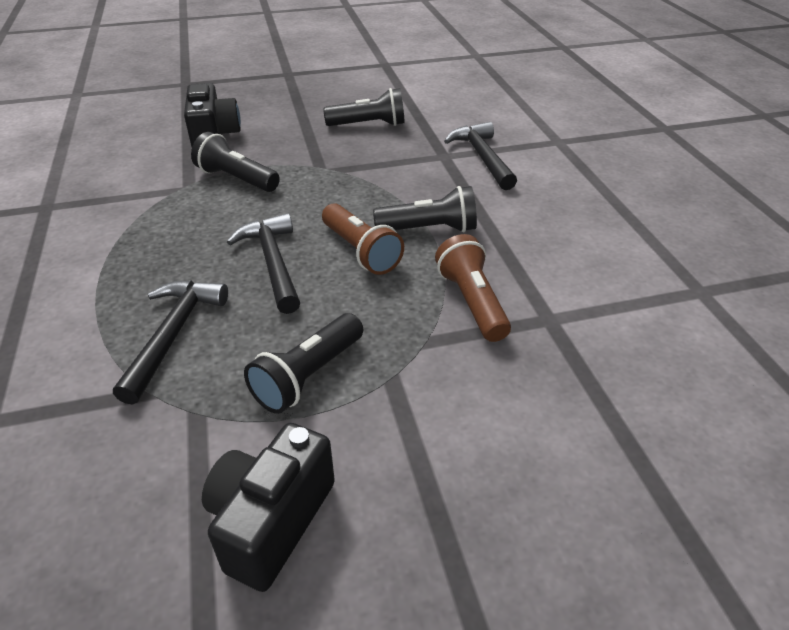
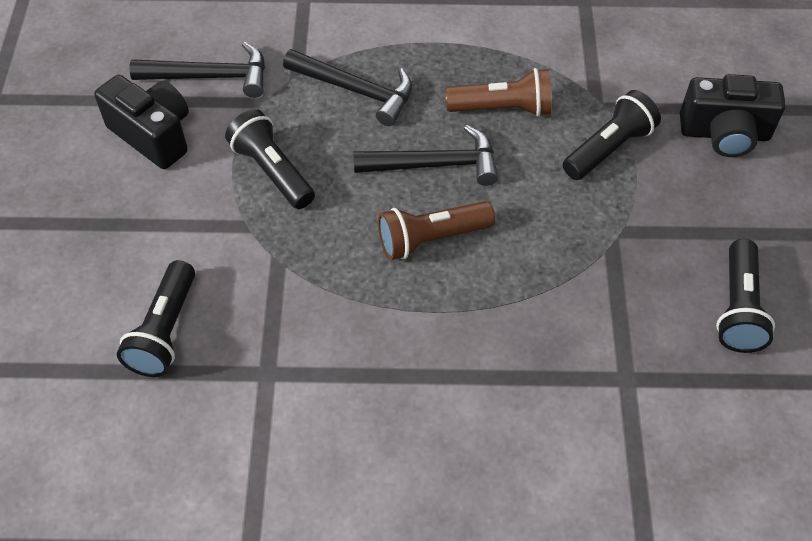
camera: 105 degrees right, 15 degrees up
black flashlight [373,186,477,232] -> black flashlight moved to [117,260,195,377]
brown flashlight [435,234,511,342] -> brown flashlight moved to [445,68,552,117]
black hammer [444,122,517,190] -> black hammer moved to [130,42,265,98]

